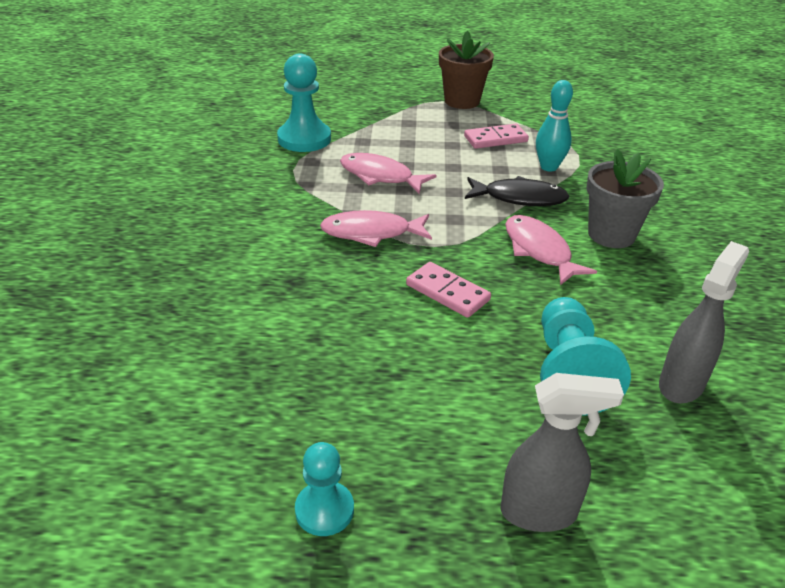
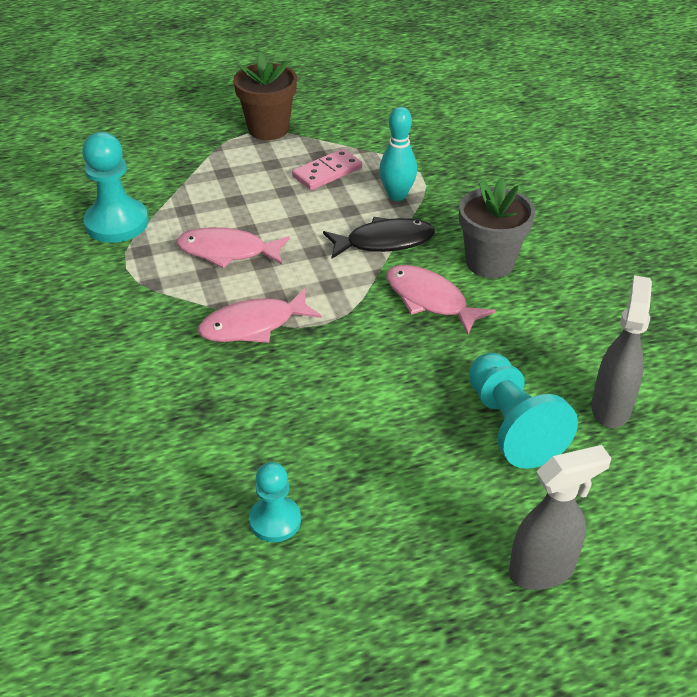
camera: 20 degrees left, 5 degrees up
turquoise pawn [295,442,354,536] -> turquoise pawn moved to [249,462,301,542]
pink domino [406,262,491,318] -> none

